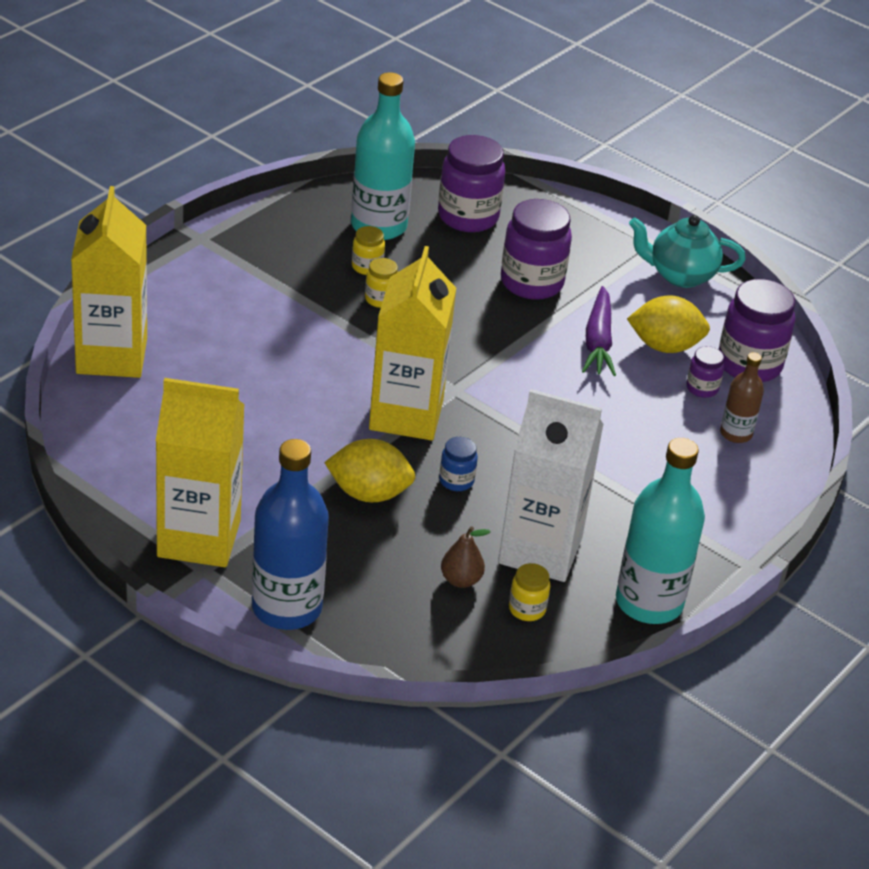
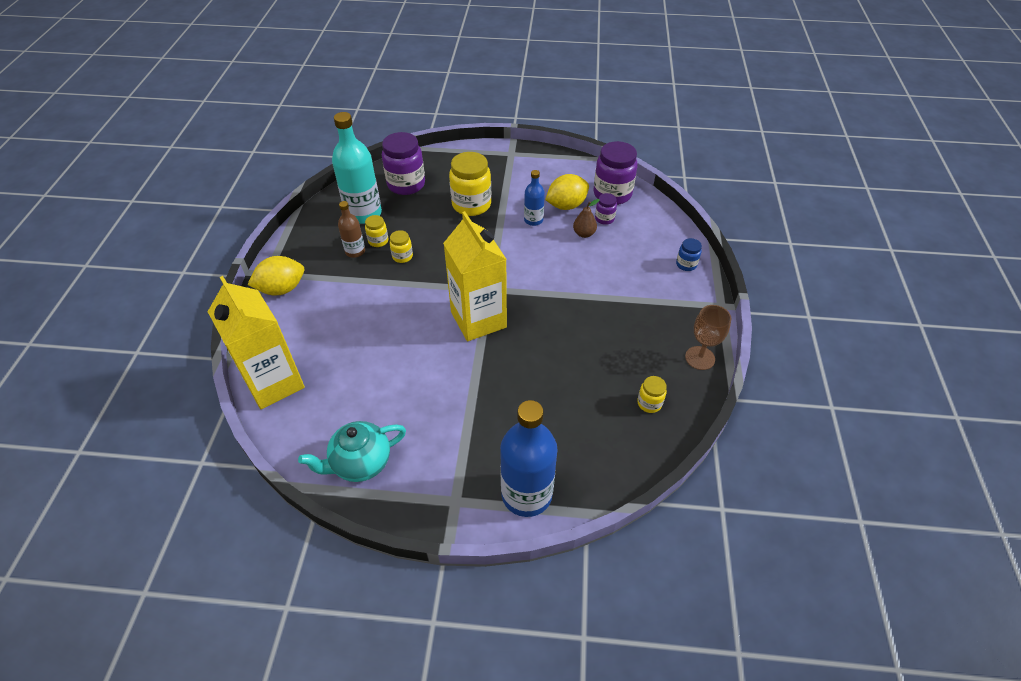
camera: 30 degrees left, 10 degrees up
yellow carton [156,378,245,567] -> none
yellow lemon [324,439,415,502] -> yellow lemon moved to [247,256,304,295]
blue jar [439,437,478,491] -> blue jar moved to [676,238,702,271]
brown pear [441,526,491,588] -> brown pear moved to [573,199,600,238]
white carton [498,389,604,582] -> none
purple jar [501,199,572,300] -> yellow jar [449,152,491,216]
purple carrot [582,286,616,376] -> blue bottle [524,170,545,226]
turquoise bottle [616,438,705,624] -> brown goblet [685,305,731,370]
turquoise teapot [629,215,746,288] -> turquoise teapot moved to [298,421,406,482]
brown bottle [720,352,764,443] -> brown bottle moved to [338,201,365,258]

